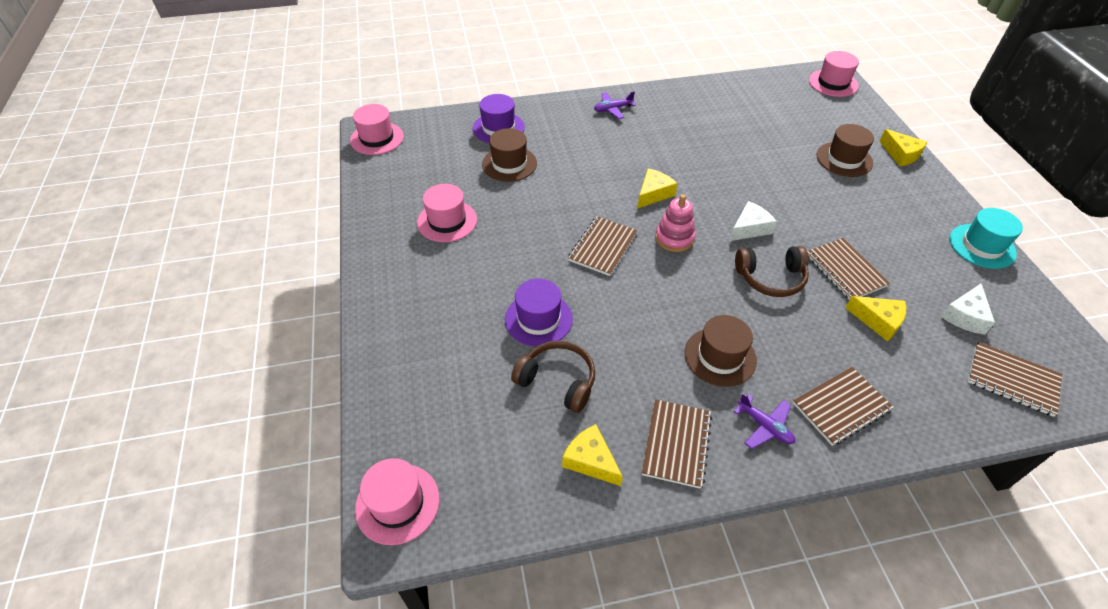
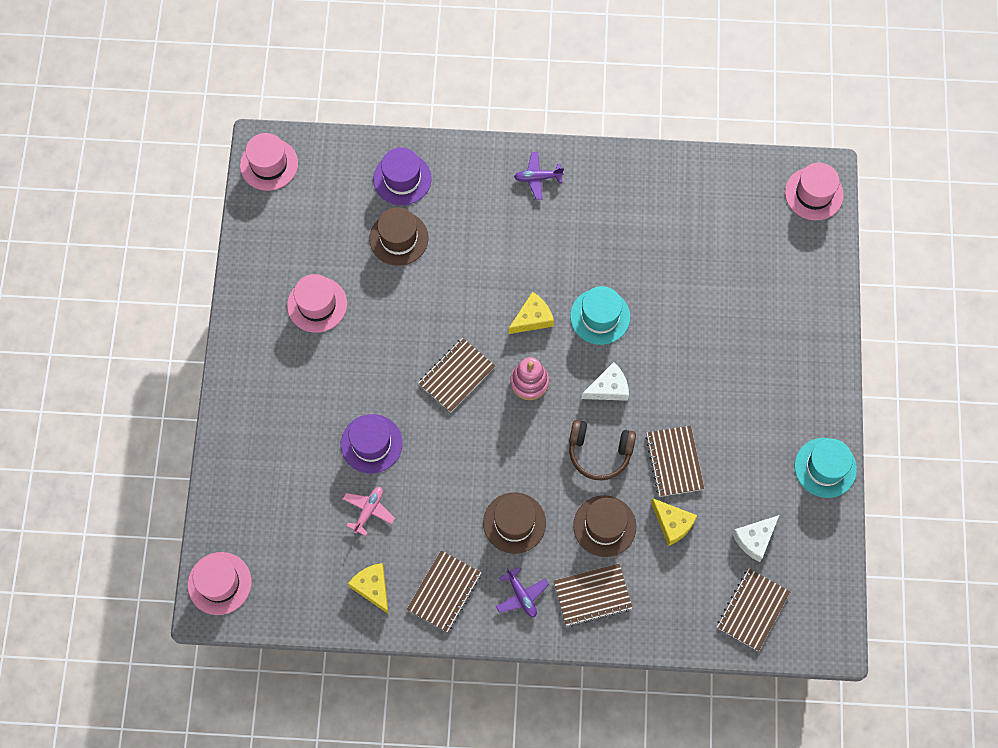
camera: 15 degrees right, 20 degrees up
brown headphones [511,340,595,413] -> pink plane [343,487,395,536]
brown hat [817,124,874,177] -> brown hat moved to [573,495,636,557]
yellow cheese [879,129,927,166] -> none
brown notebook [968,342,1062,417] -> brown notebook turned 75 degrees clockwise [717,568,791,651]
none -> turquoise hat [570,286,630,345]

